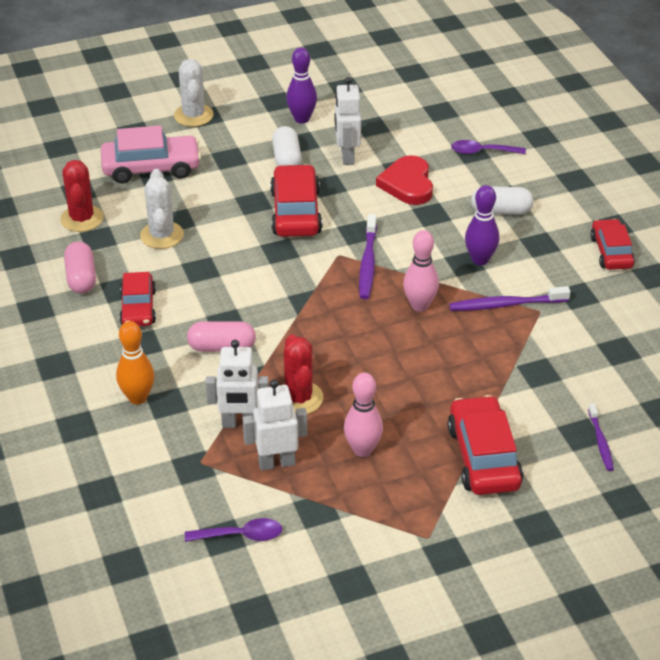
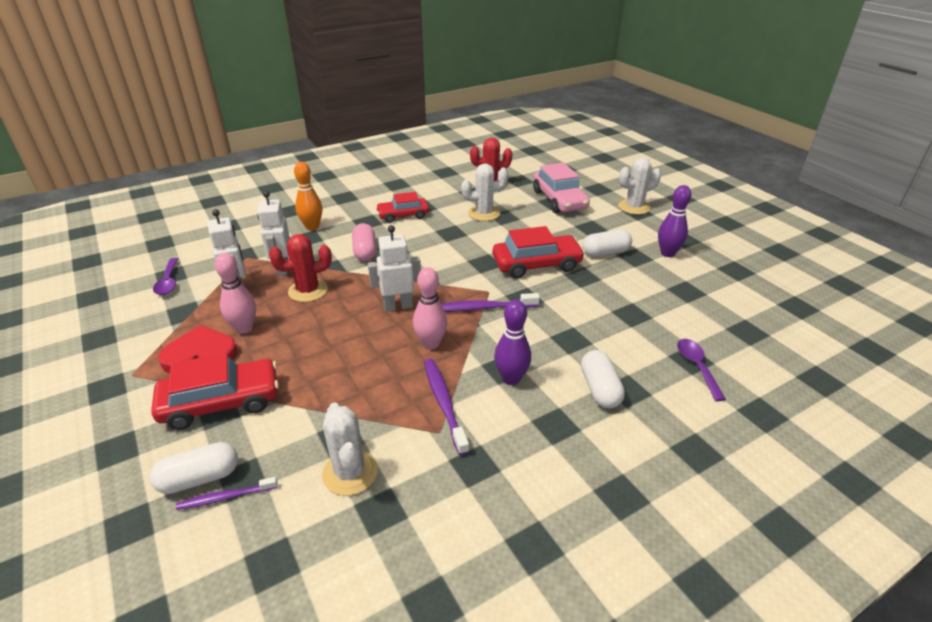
camera: 80 degrees right, 5 degrees down
pink capsule [64,241,96,293] -> none
white robot [335,77,361,165] -> white robot moved to [368,225,421,312]
red heart [376,155,433,205] -> red heart moved to [158,325,238,373]
red car [590,219,635,270] -> none
none -> white capsule [150,442,238,494]
none -> white cactus [322,402,378,496]

